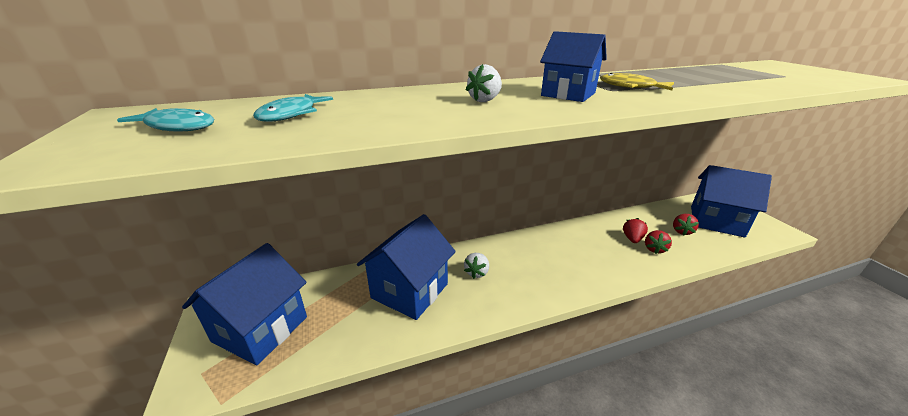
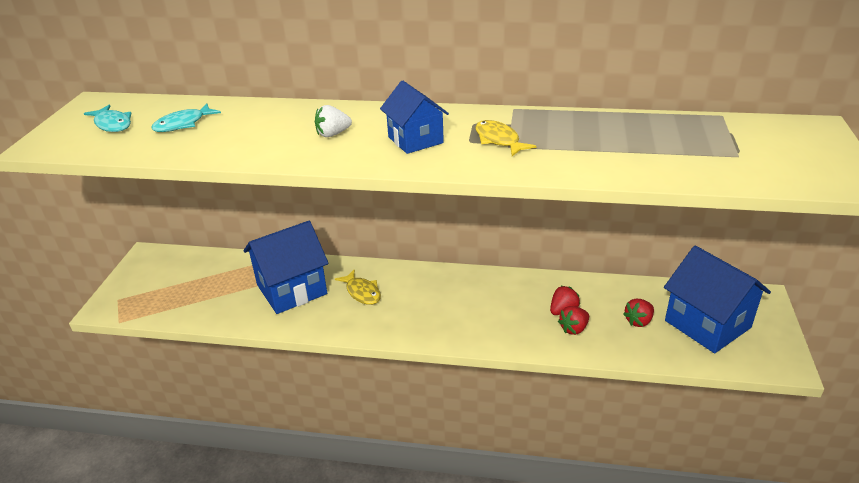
camera: 30 degrees right, 5 degrees up
blue house [182,243,307,365] -> none
white strawberry [464,253,489,279] -> yellow fish [335,269,381,305]

